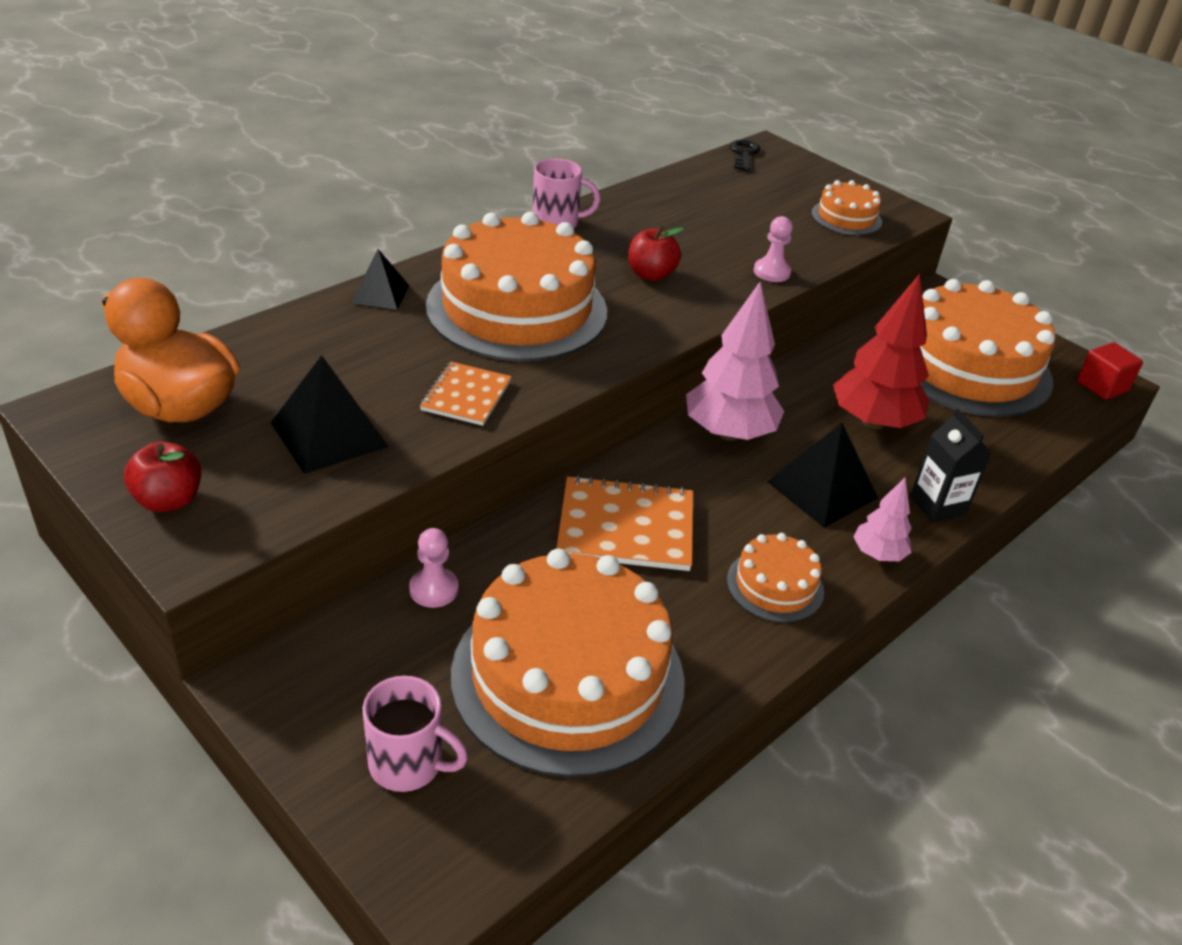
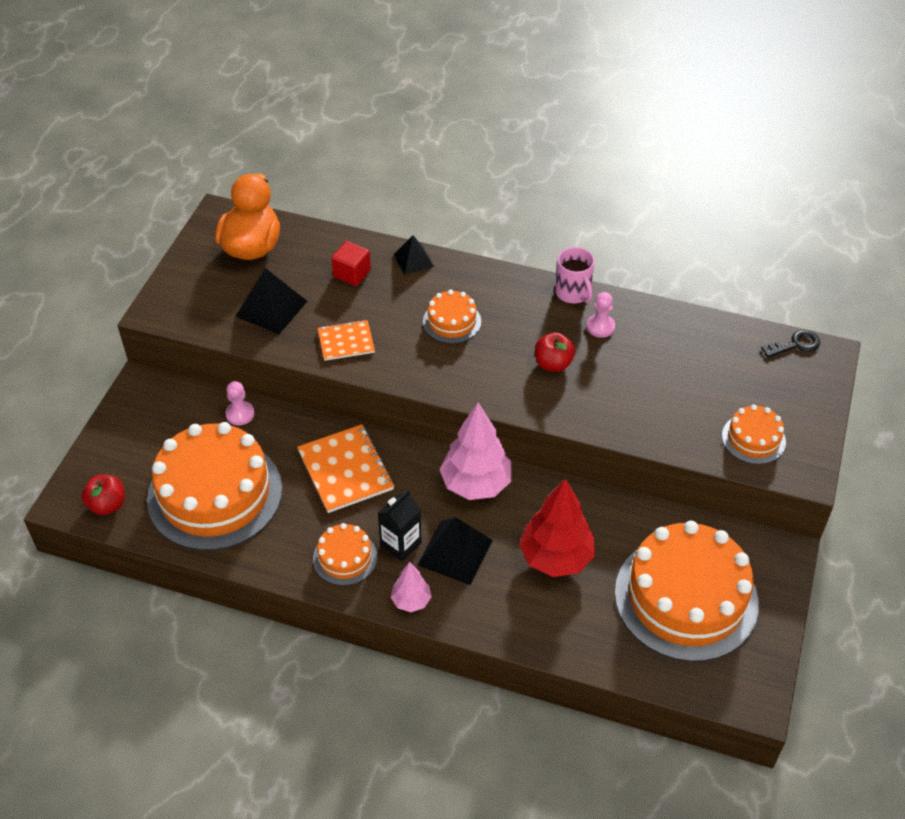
camera: 65 degrees right, 10 degrees up
red apple [124,441,201,512] -> red apple moved to [82,475,125,515]
pink mug [363,676,468,792] -> none
orange cake [426,212,607,361] -> orange cake [423,290,481,344], size x0.46
pink pawn [754,216,793,282] -> pink pawn moved to [587,292,615,338]
black carton [910,409,992,523] -> black carton moved to [378,490,422,562]
red cube [1077,342,1143,400] -> red cube moved to [331,241,371,286]

